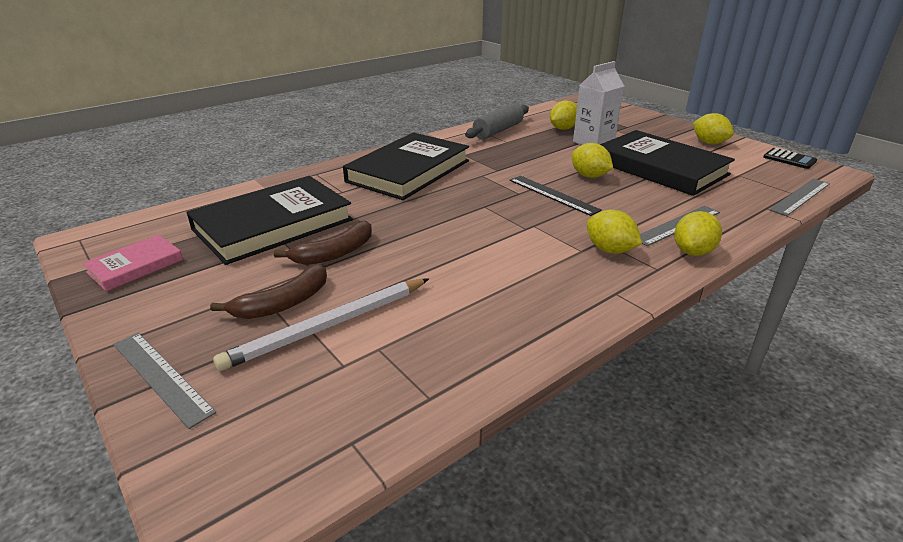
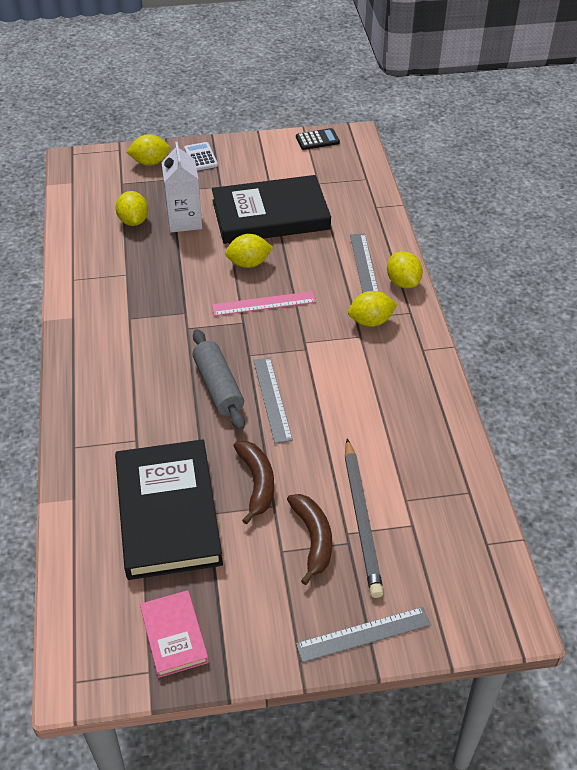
camera: 60 degrees left, 15 degrees up
white pencil [213,279,429,371] -> grey pencil [345,439,384,598]
black book [343,133,469,200] -> none
grey rolling pin [465,103,529,139] -> grey rolling pin moved to [193,329,245,430]
black ruler [509,176,602,216] -> pink ruler [212,291,316,316]
yellow lemon [693,113,734,144] -> yellow lemon moved to [127,134,170,166]
grey ruler [769,179,830,216] -> grey ruler moved to [253,357,293,444]
none -> white calculator [184,142,218,171]

